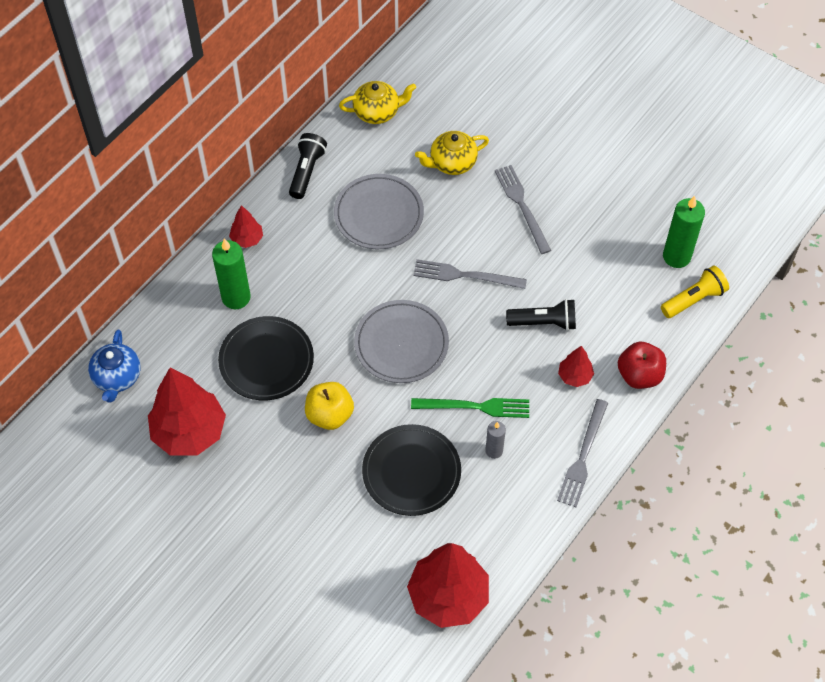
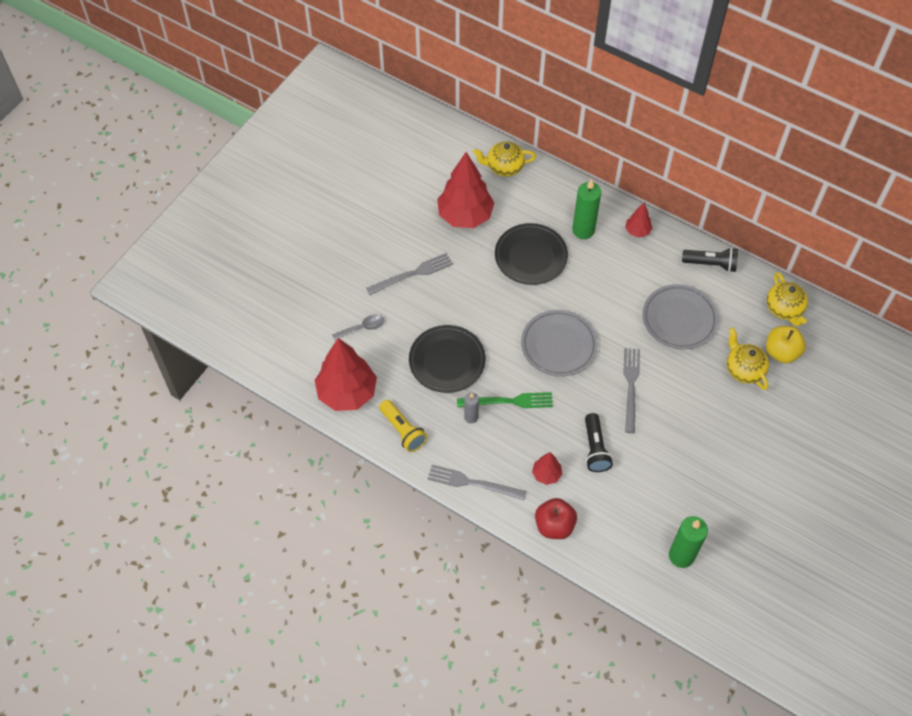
camera: 85 degrees right, 0 degrees up
blue teapot [88,330,141,402] -> yellow teapot [473,141,536,177]
yellow apple [305,382,354,430] -> yellow apple moved to [766,326,806,363]
green fork [411,398,529,418] -> green fork turned 90 degrees counterclockwise [457,392,553,408]
grey fork [495,165,551,254] -> grey fork moved to [366,253,453,295]
yellow flashlight [661,266,729,318] -> yellow flashlight moved to [379,400,427,452]
none -> grey spoon [332,314,384,340]

